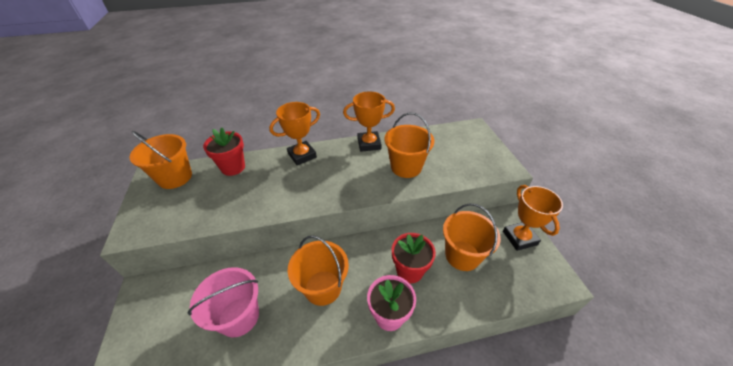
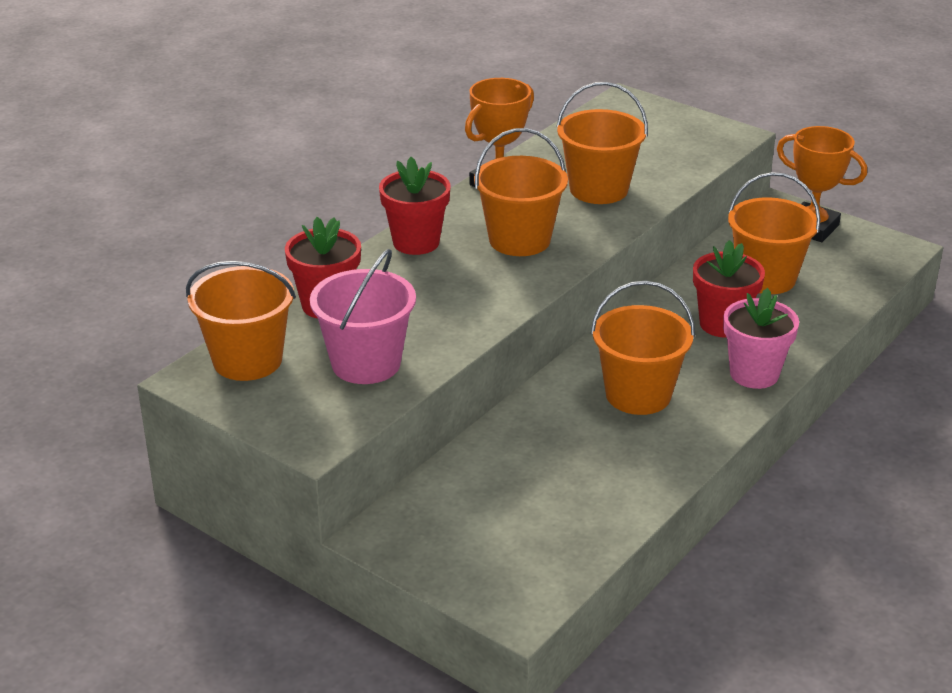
camera: 40 degrees left, 10 degrees down
pink bucket [188,267,259,337] -> pink bucket moved to [310,249,416,384]
orange trophy [269,102,320,165] -> red flower pot [379,157,451,255]
none -> orange bucket [474,128,568,256]

